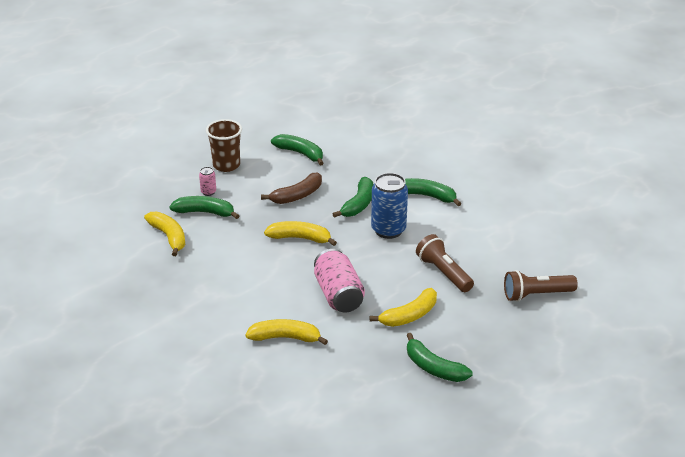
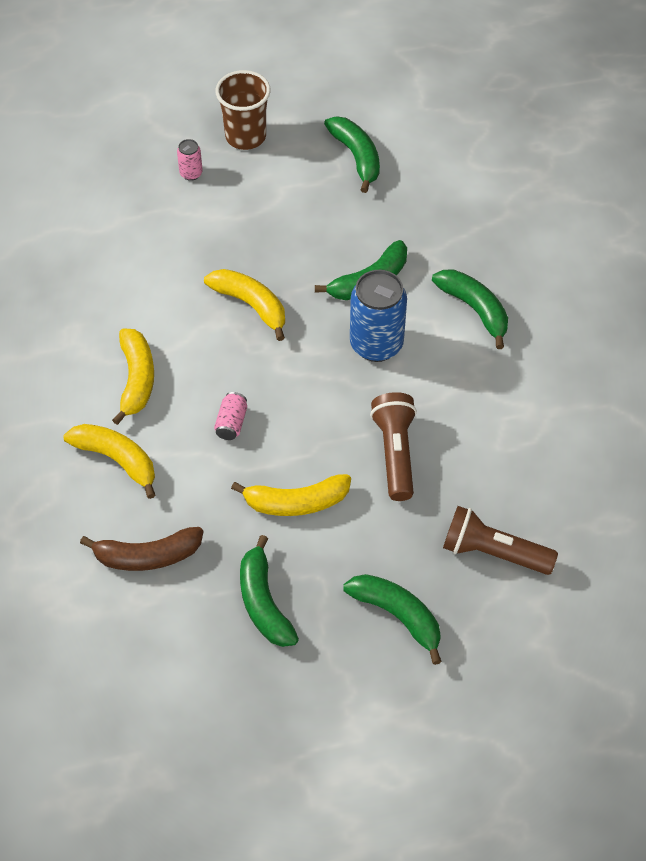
camera: 30 degrees right, 20 degrees up
yellow banana [144,212,185,256] -> yellow banana moved to [112,329,154,425]
green banana [169,196,239,219] -> green banana moved to [343,574,442,665]
brown banana [261,173,322,204] -> brown banana moved to [80,527,203,571]
pink can [314,249,365,313] -> pink can [214,392,247,440], size x0.46

